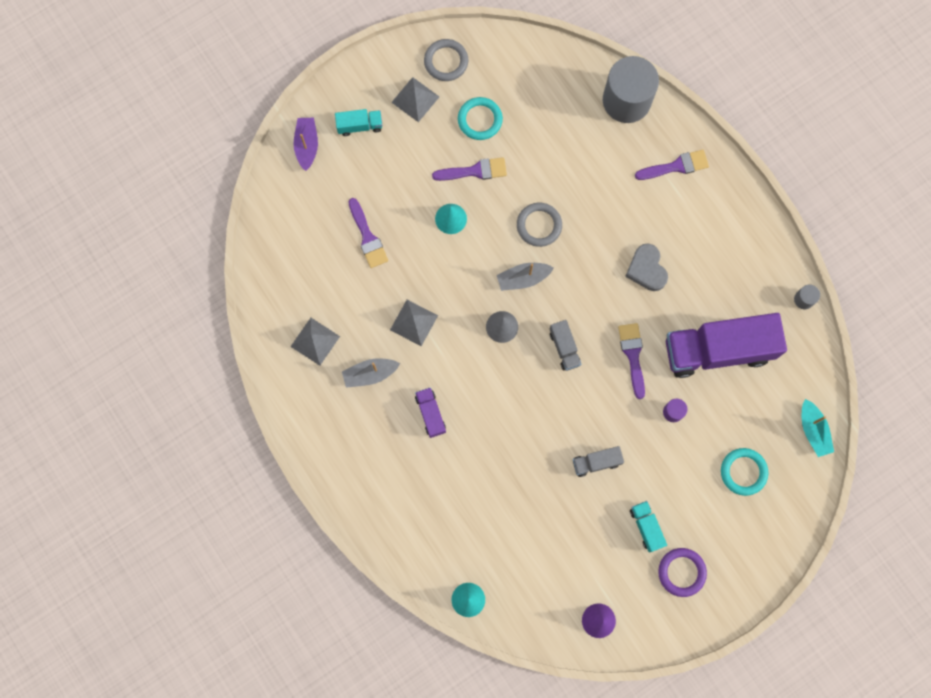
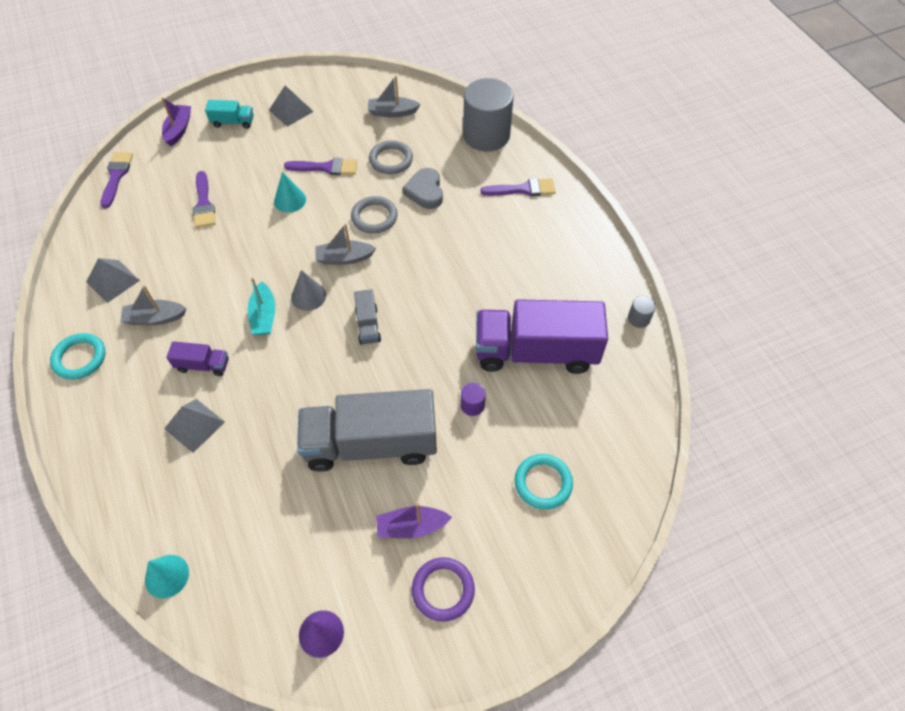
camera: 10 degrees right, 20 degrees down
grey pyramid [390,300,438,346] -> grey pyramid moved to [164,399,225,453]
purple truck [415,387,446,438] -> purple truck turned 105 degrees clockwise [167,341,229,376]
grey ring [424,39,468,81] -> grey ring moved to [369,140,413,174]
turquoise ring [458,97,503,140] -> turquoise ring moved to [50,333,106,380]
grey truck [573,446,624,477] -> grey truck [297,389,437,472], size x2.31
purple brush [618,323,645,399] -> purple brush moved to [100,152,133,208]
grey heart [625,244,668,291] -> grey heart moved to [402,168,443,209]
turquoise truck [630,501,667,552] -> purple boat [376,503,452,538]
turquoise boat [802,399,834,457] -> turquoise boat moved to [248,278,275,335]
none -> grey boat [368,75,421,117]

